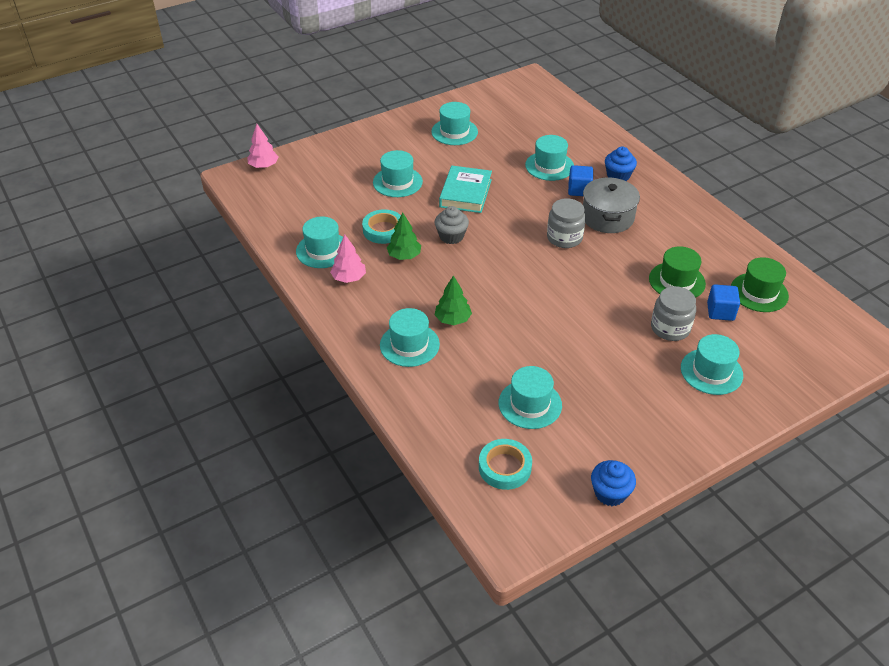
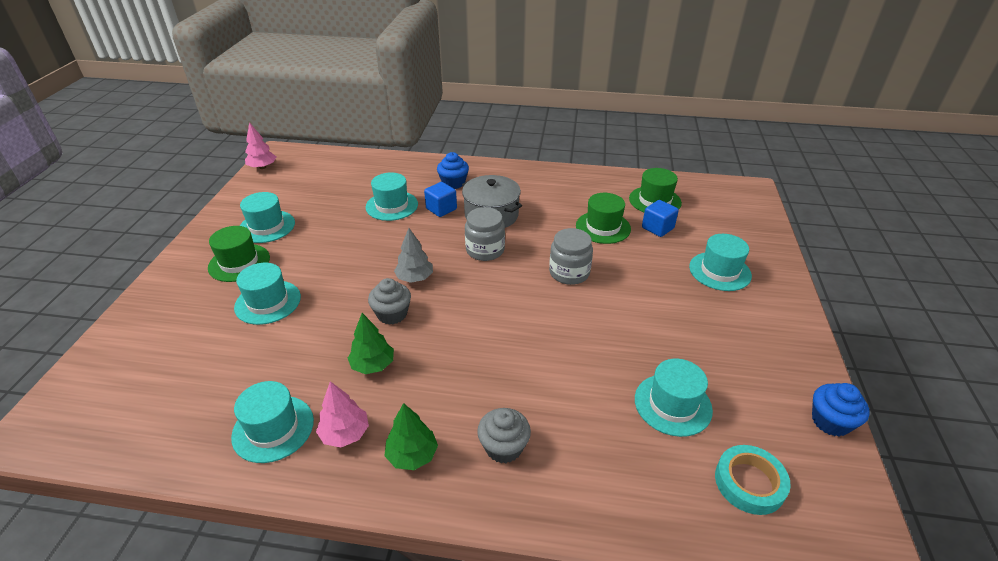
camera: 50 degrees left, 5 degrees down
pink tree [247,124,279,168] -> pink tree moved to [245,122,276,169]
turquoise tape [362,209,401,244] -> none
turquoise hat [380,308,440,367] -> grey cupcake [477,408,531,463]
green tree [435,275,472,325] -> green tree moved to [385,403,438,470]
turquoise book [439,166,492,213] -> none
grey jar [651,286,696,341] -> grey jar moved to [549,228,593,285]
none -> green hat [208,226,270,282]
none -> grey tree [394,228,433,283]

